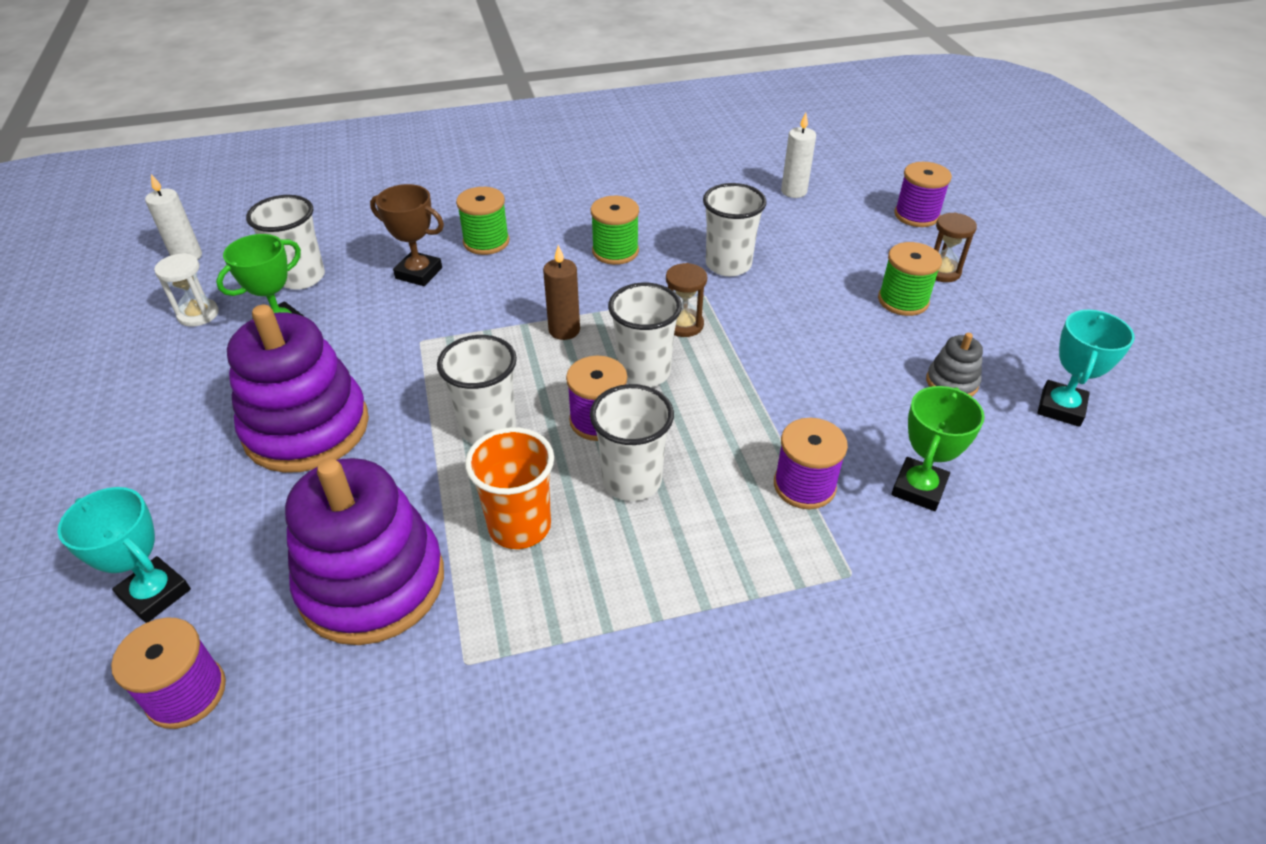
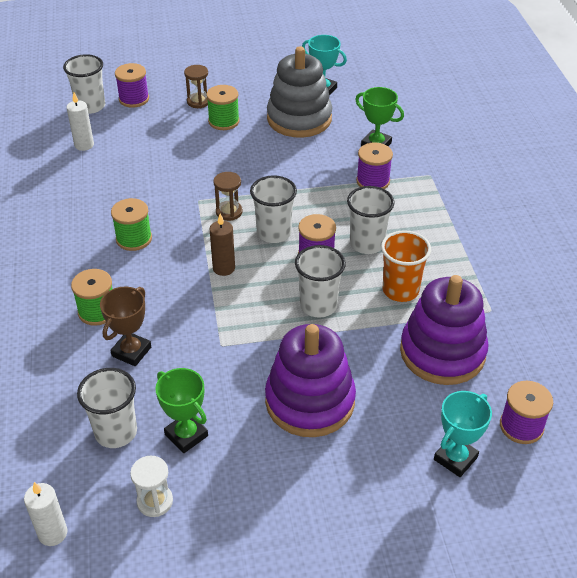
camera: 85 degrees left, 0 degrees up
white cup [703,183,767,276] -> white cup moved to [63,54,105,114]
grey stacking toy [926,333,983,396] -> grey stacking toy [267,46,332,138], size x2.28

